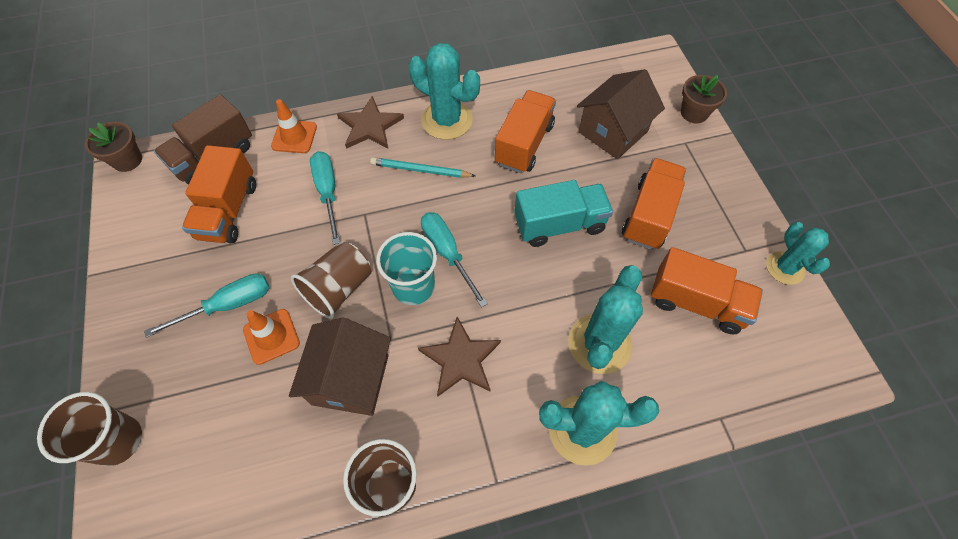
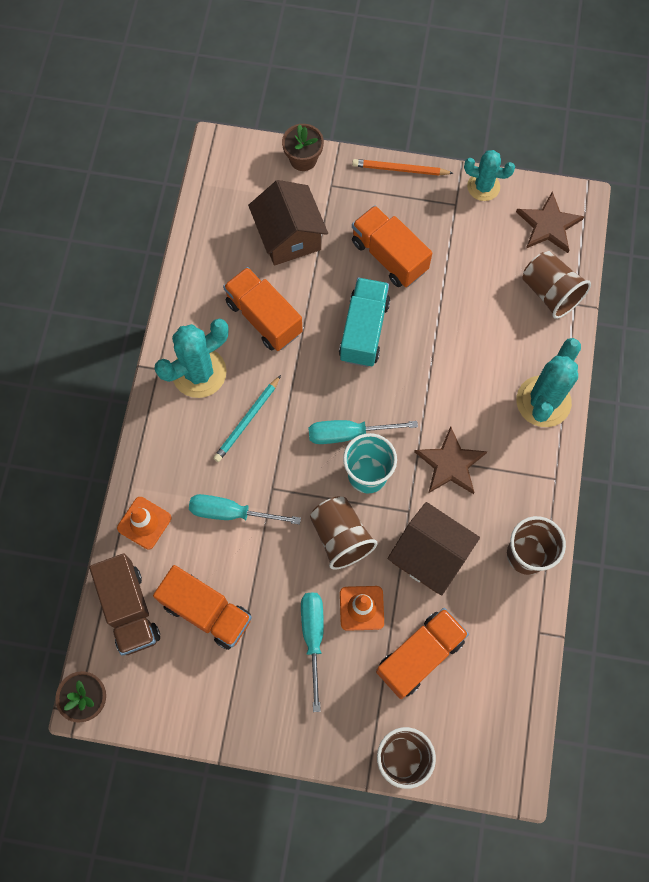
camera: 65 degrees left, 10 degrees up
brown star [337,96,404,149] -> brown star moved to [516,192,585,253]
turquoise cactus [568,265,643,374] -> none
orange truck [651,247,763,334] -> orange truck moved to [376,608,469,699]
none -> orange pencil [352,159,453,176]
none -> brown cup [522,251,591,319]

